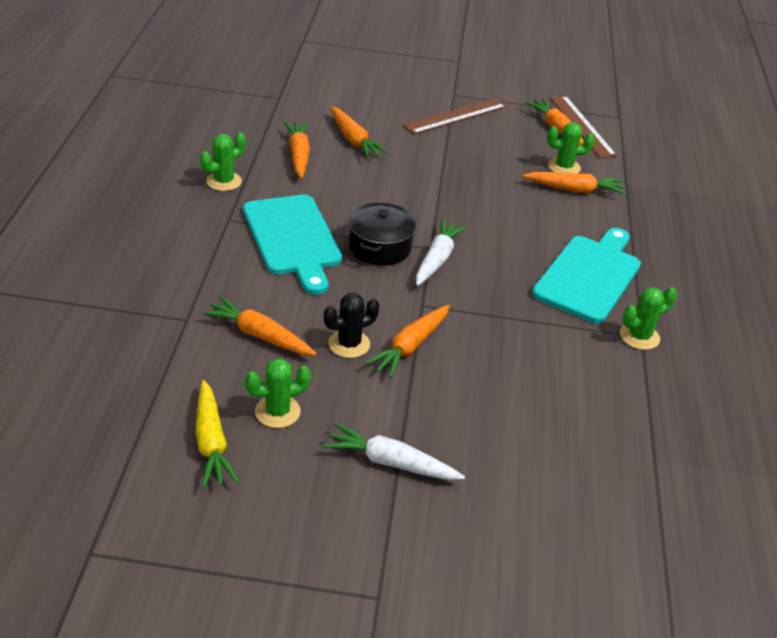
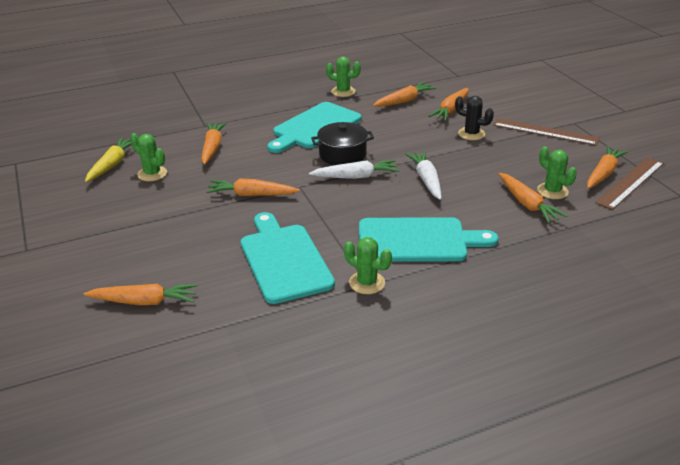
camera: 65 degrees right, 5 degrees down
yellow carrot [195,380,239,488] -> yellow carrot turned 150 degrees clockwise [85,137,131,182]
white carrot [323,423,465,480] -> white carrot moved to [405,151,442,200]
black cactus [324,293,380,358] -> black cactus moved to [455,96,494,140]
none -> orange carrot [84,284,198,305]
none -> turquoise cutting board [241,212,335,304]

